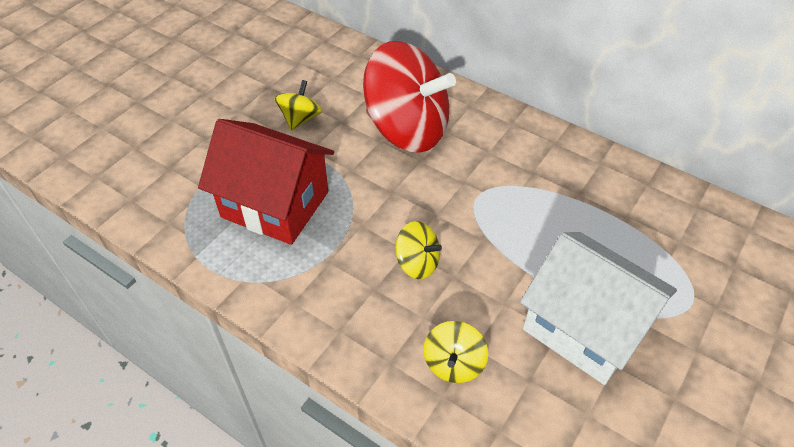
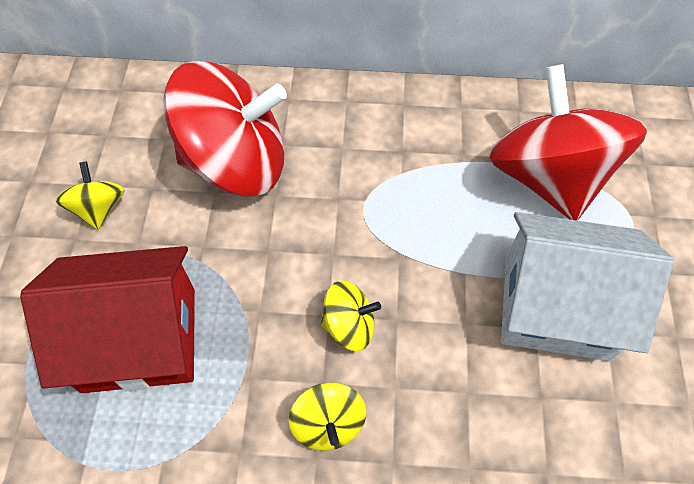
camera: 30 degrees left, 10 degrees up
yellow spinning top [423,321,488,383] -> yellow spinning top moved to [289,382,366,451]
none -> red spinning top [488,64,647,221]

